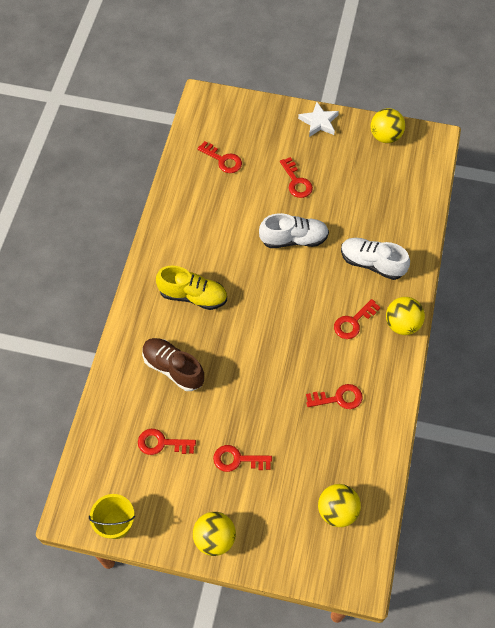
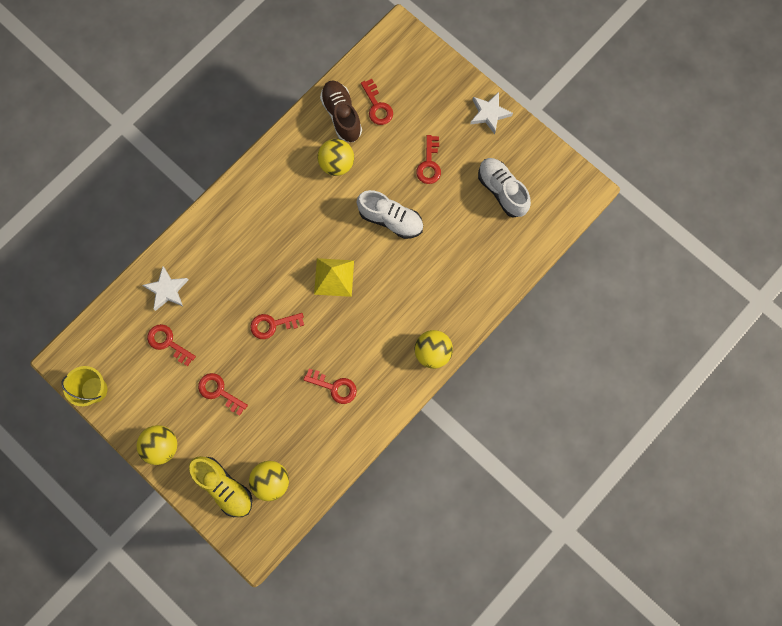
camera: 30 degrees right, 15 degrees up
brown shoe [142,338,204,391] -> brown shoe moved to [320,81,362,142]
yellow shoe [156,266,227,310] -> yellow shoe moved to [189,456,252,517]
red key [334,299,381,339] -> red key moved to [250,313,304,339]
white shoe [341,238,410,280] -> white shoe moved to [478,158,531,218]
yellow ball [371,108,405,143] -> yellow ball moved to [318,139,354,176]
none -> white star [142,267,188,311]
none -> yellow pyramid [314,258,354,297]

